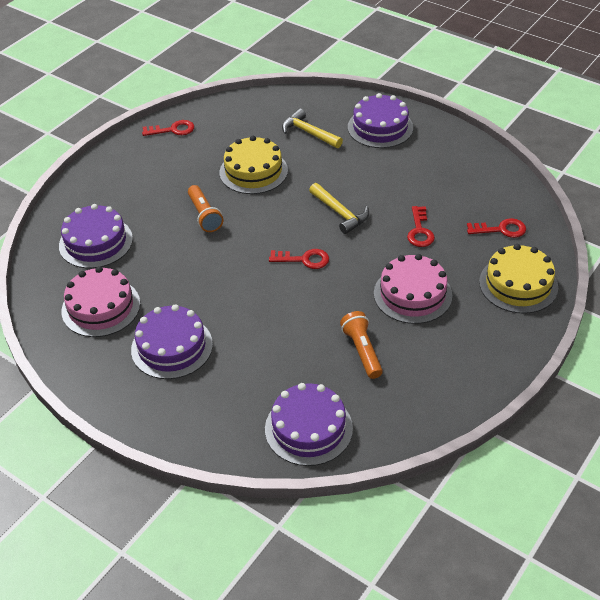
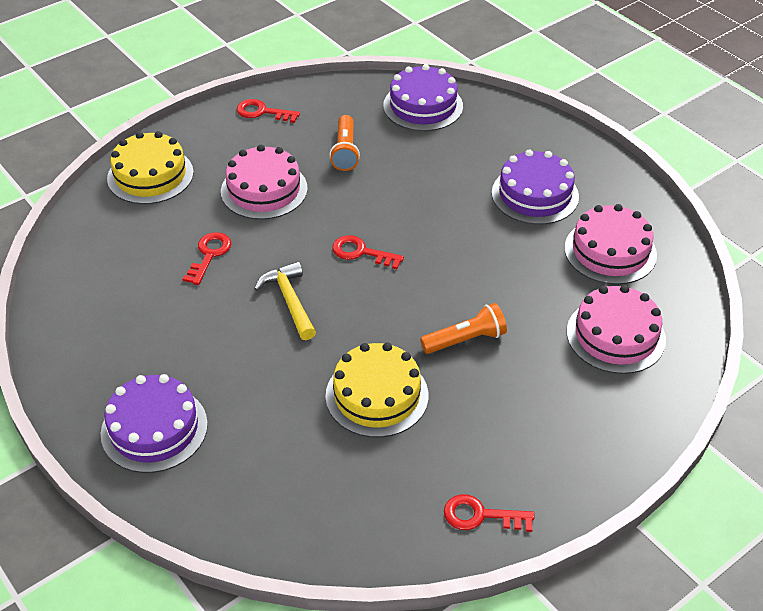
camera: 165 degrees left, 0 degrees up
purple cake [59,204,133,268] -> pink cake [567,285,666,374]
orange flashlight [188,185,223,232] -> orange flashlight turned 75 degrees clockwise [420,303,507,354]
yellow hammer [282,108,343,148] -> none
red key [467,218,526,238] -> red key moved to [237,99,300,123]

